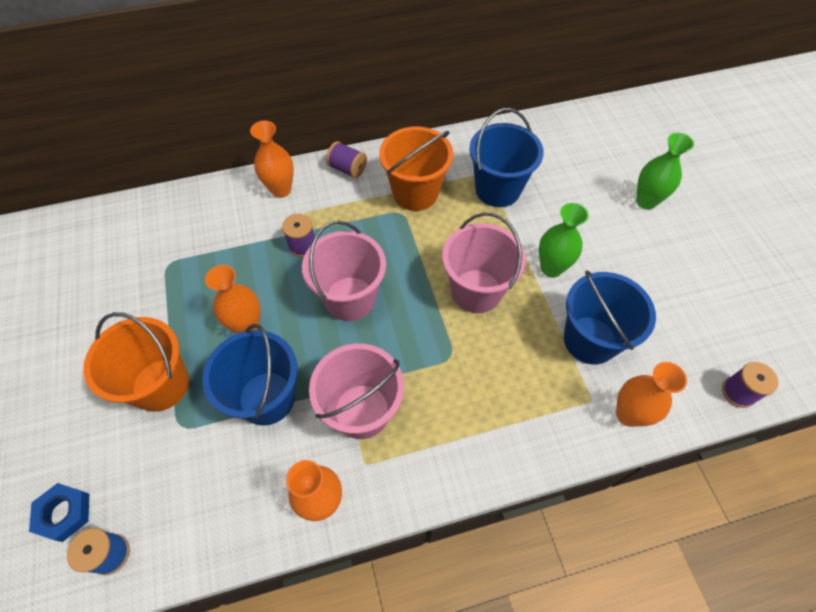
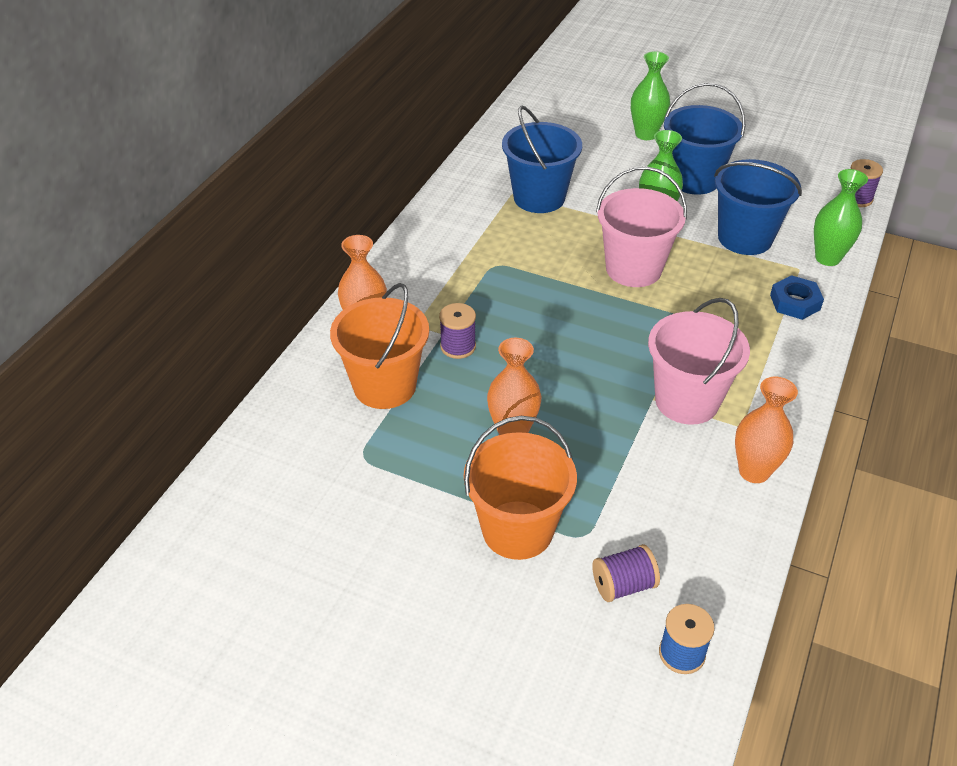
camera: 50 degrees left, 15 degrees down
blue nut [29,483,89,542] -> blue nut moved to [770,275,824,320]
blue bucket [202,324,298,426] -> blue bucket moved to [664,83,745,195]
pink bucket [302,220,386,321] -> none
purple spool [326,141,367,178] -> purple spool moved to [592,544,660,602]
orange bucket [379,127,453,211] -> orange bucket moved to [330,283,429,409]
orange vase [616,362,687,427] -> green vase [814,169,868,266]

